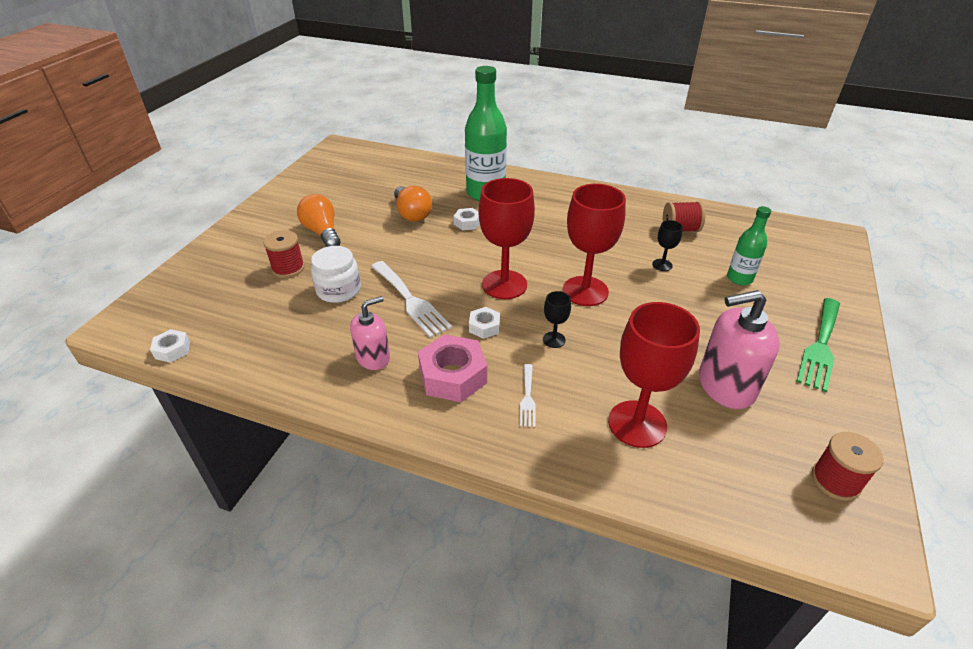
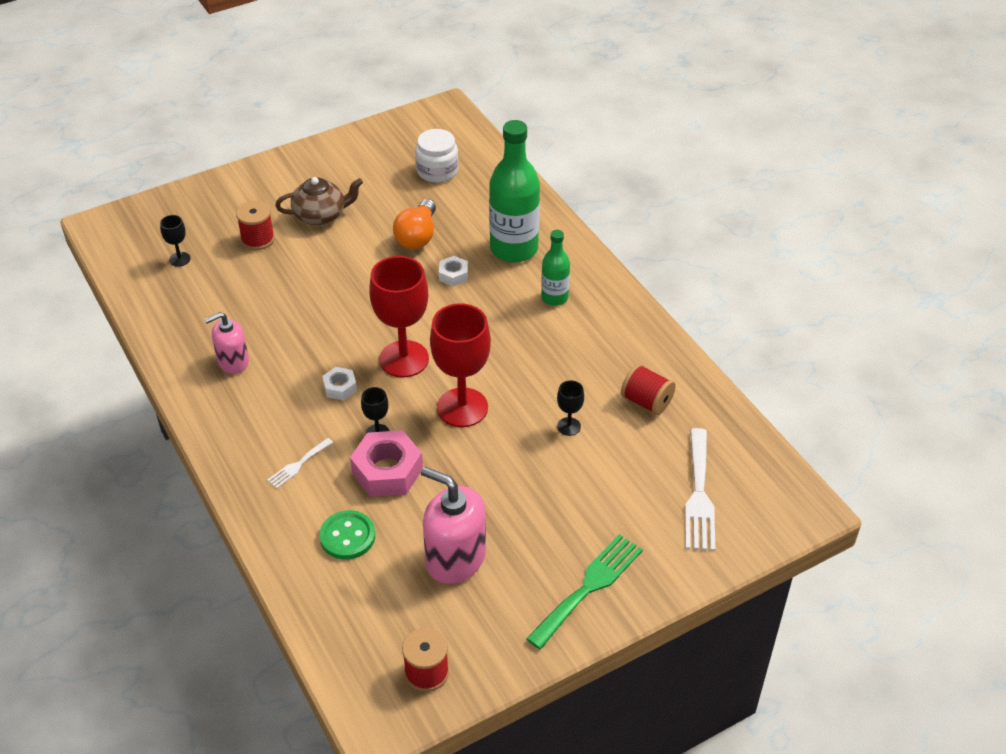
camera: 40 degrees right, 5 degrees up
white nut [150,329,190,363] -> none
orange light bulb [297,194,340,247] -> brown teapot [275,177,363,225]
white jar [311,246,361,303] -> white jar moved to [415,129,459,183]
pink soap dispenser [350,296,390,370] -> pink soap dispenser turned 150 degrees clockwise [205,312,249,374]
white fork [371,261,452,338] -> white fork moved to [685,428,715,551]
pink nut [418,334,487,402] -> pink nut moved to [350,430,423,497]
red goblet [608,302,700,448] -> green button [319,510,375,559]
green bottle [727,206,771,285] -> green bottle moved to [541,230,570,306]
green fork [796,298,840,392] -> green fork turned 150 degrees clockwise [526,534,643,649]
none -> black goblet [160,215,191,267]

